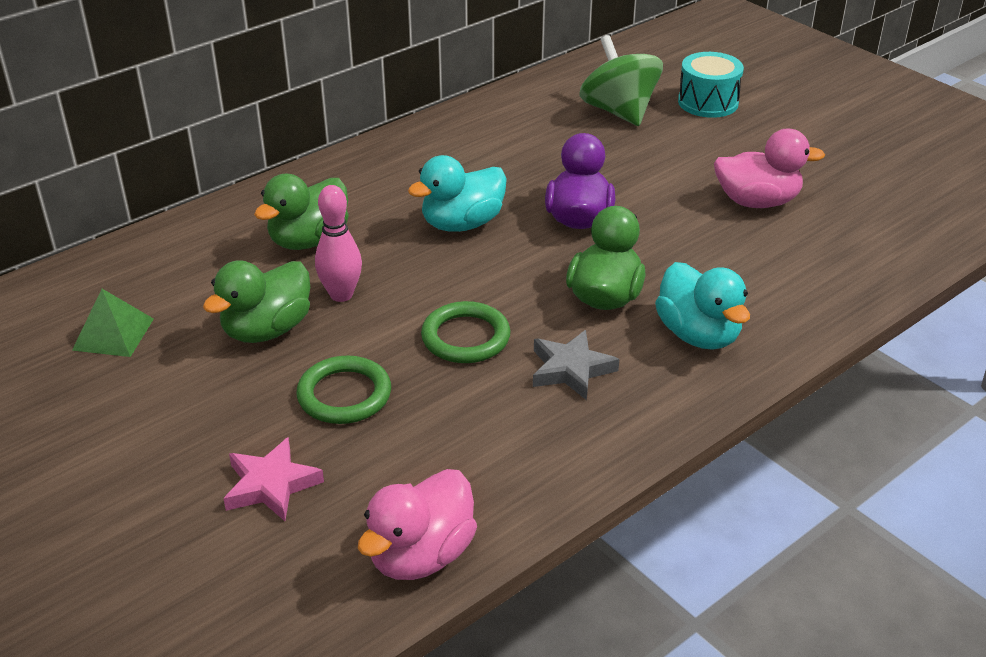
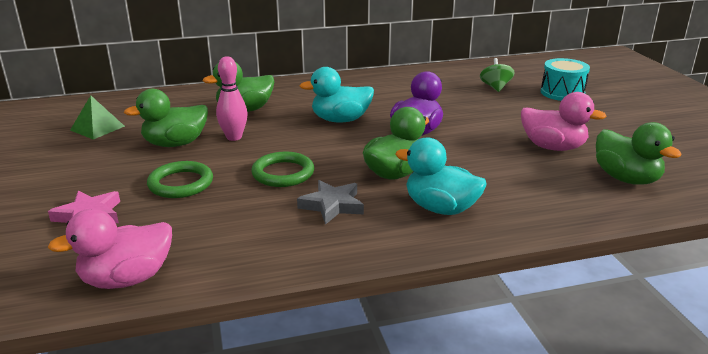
camera: 25 degrees right, 10 degrees down
green spinning top [579,35,663,126] -> green spinning top [480,58,515,92], size x0.57
turquoise duck [655,262,750,350] -> turquoise duck turned 120 degrees clockwise [395,137,487,215]
none -> green duck [596,122,682,185]

